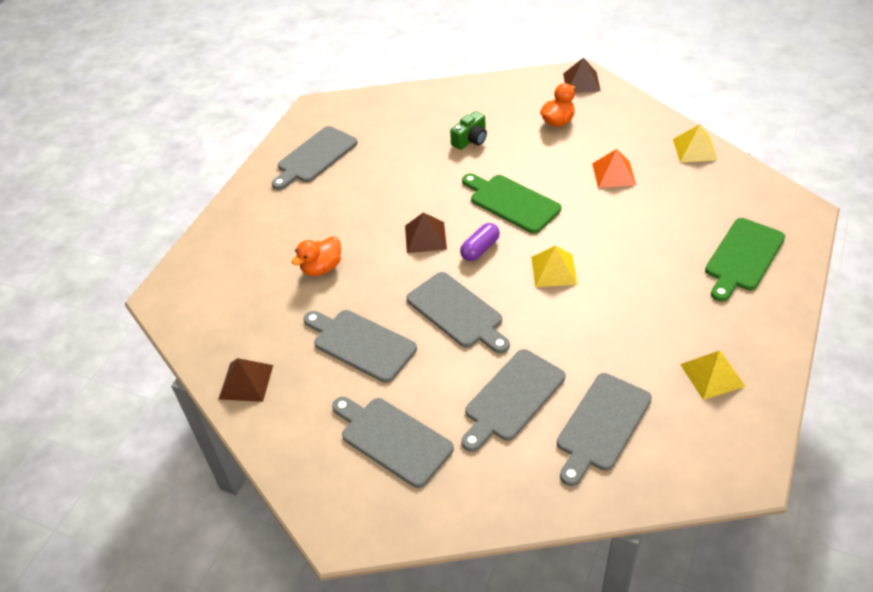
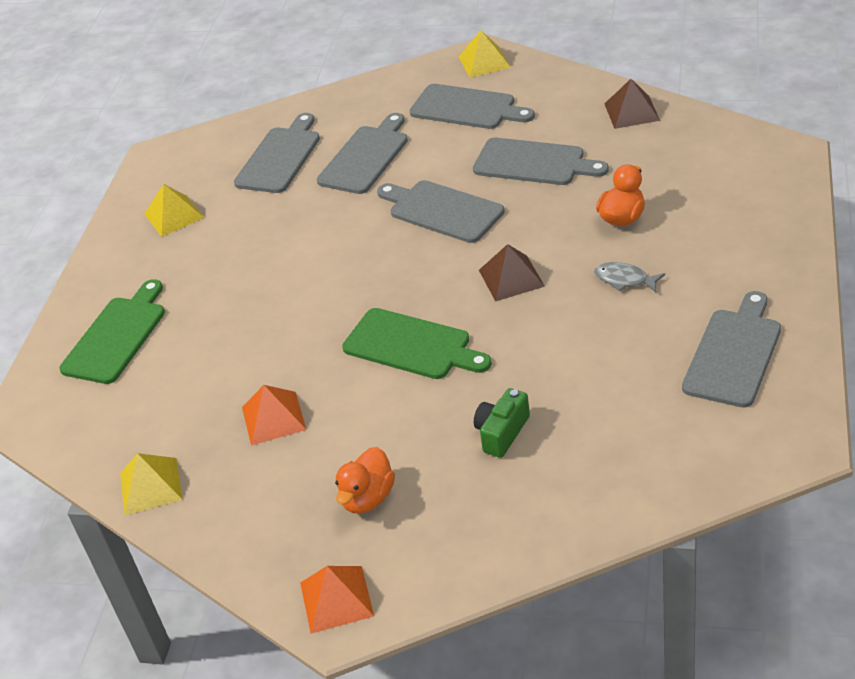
camera: 170 degrees right, 5 degrees down
purple capsule [460,223,500,261] -> none
yellow pyramid [531,245,578,287] -> yellow pyramid moved to [459,30,511,78]
brown pyramid [563,57,601,93] -> orange pyramid [300,566,374,634]
none -> grey fish [594,262,665,293]

